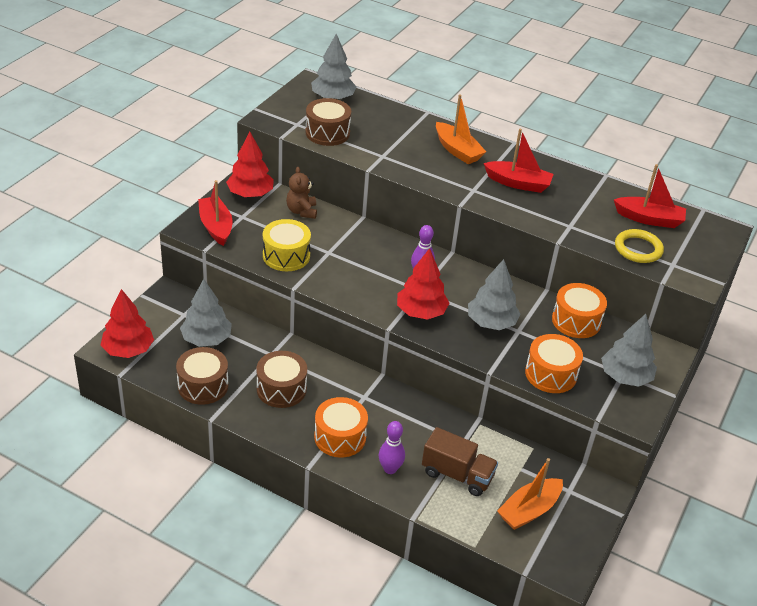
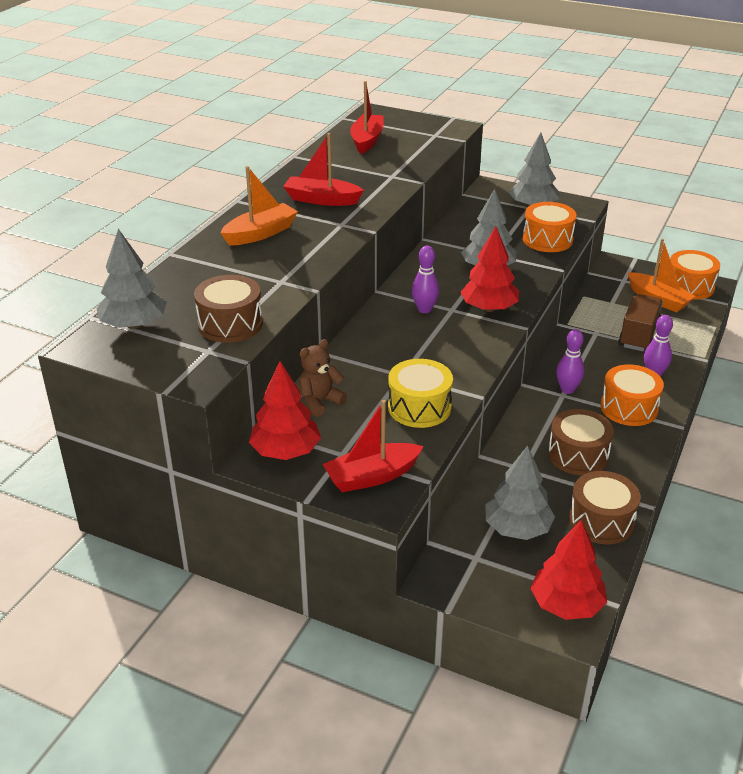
camera: 90 degrees left, 5 degrees down
brown teddy bear [286,167,317,219] -> brown teddy bear turned 150 degrees clockwise [299,339,347,417]
red boat [484,129,554,193] -> red boat turned 90 degrees counterclockwise [283,133,364,206]
orange drum [552,283,607,338] -> orange drum moved to [670,250,720,299]
yellow ring [615,229,664,263] -> none
none -> purple bowling pin [556,329,584,394]

